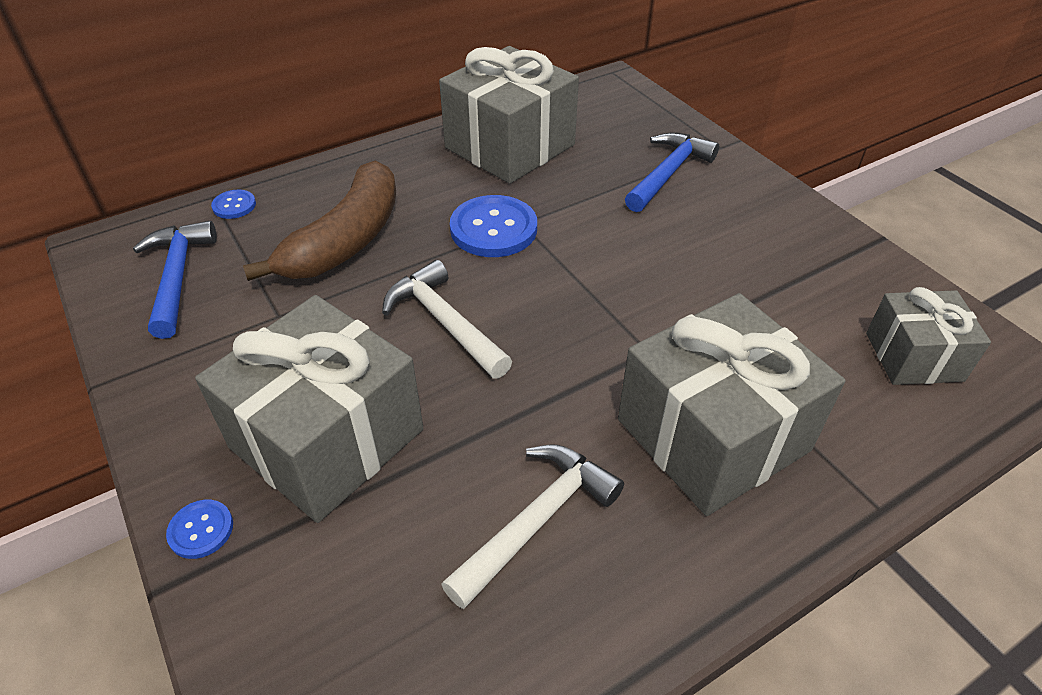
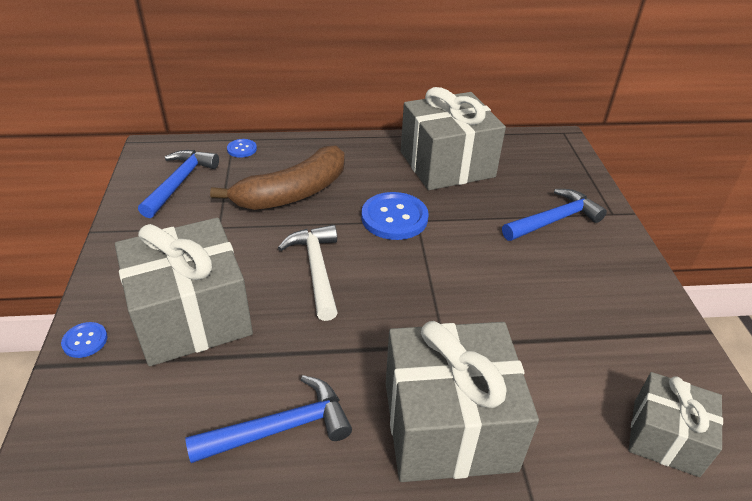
camera: 25 degrees right, 5 degrees down
white hammer [441,445,624,609] -> blue hammer [185,375,352,463]

